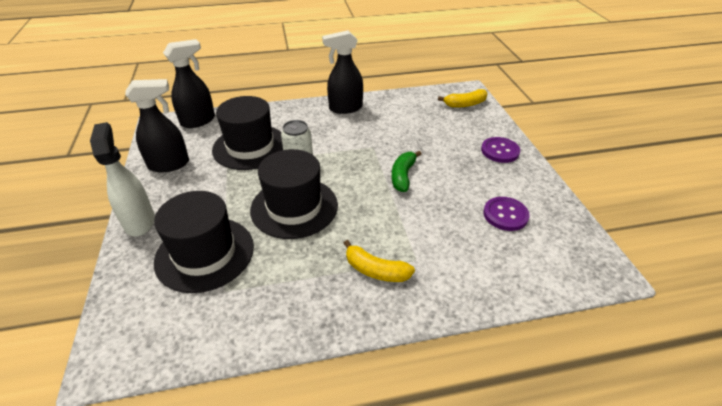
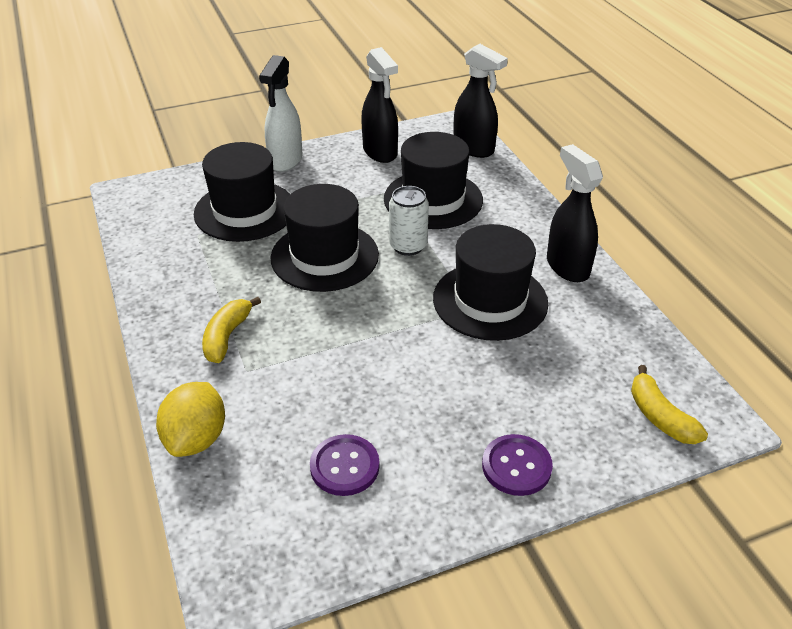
camera: 80 degrees right, 0 degrees up
white spray bottle [90,122,155,237] -> white spray bottle turned 135 degrees clockwise [259,55,303,172]
green banana [392,151,421,192] -> none
none -> yellow lemon [156,382,225,457]
none -> black hat [433,224,548,341]

